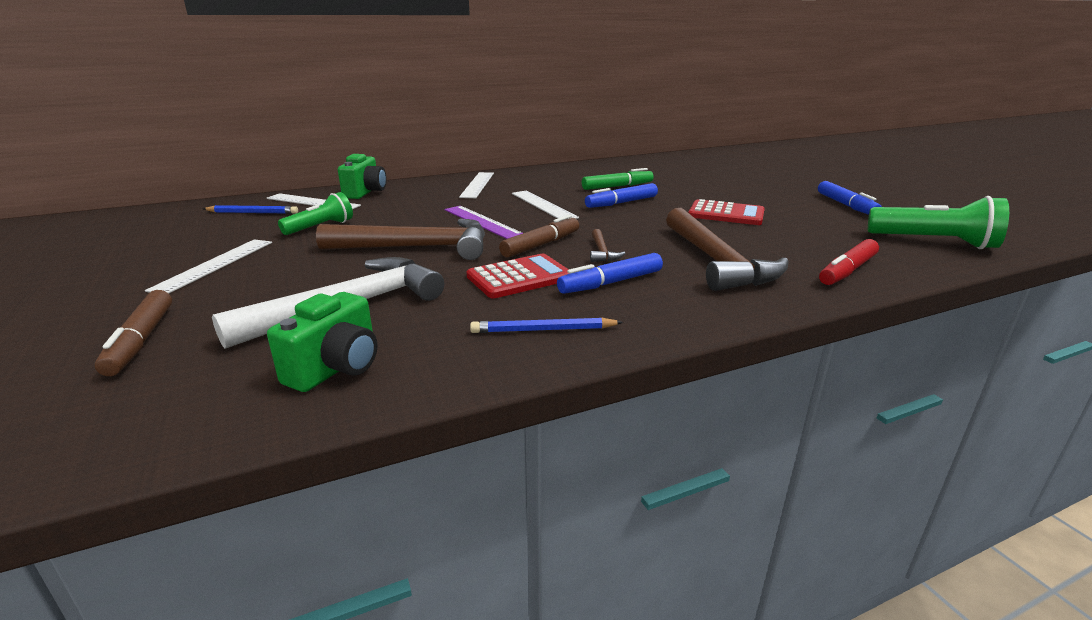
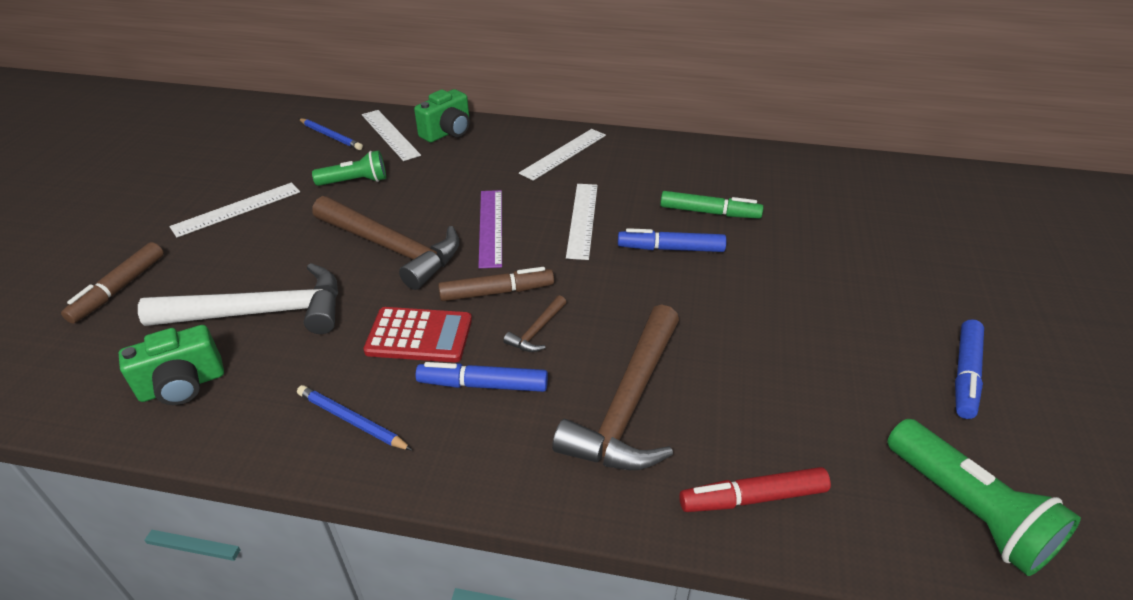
camera: 35 degrees right, 15 degrees up
red calculator [688,199,765,225] -> none

